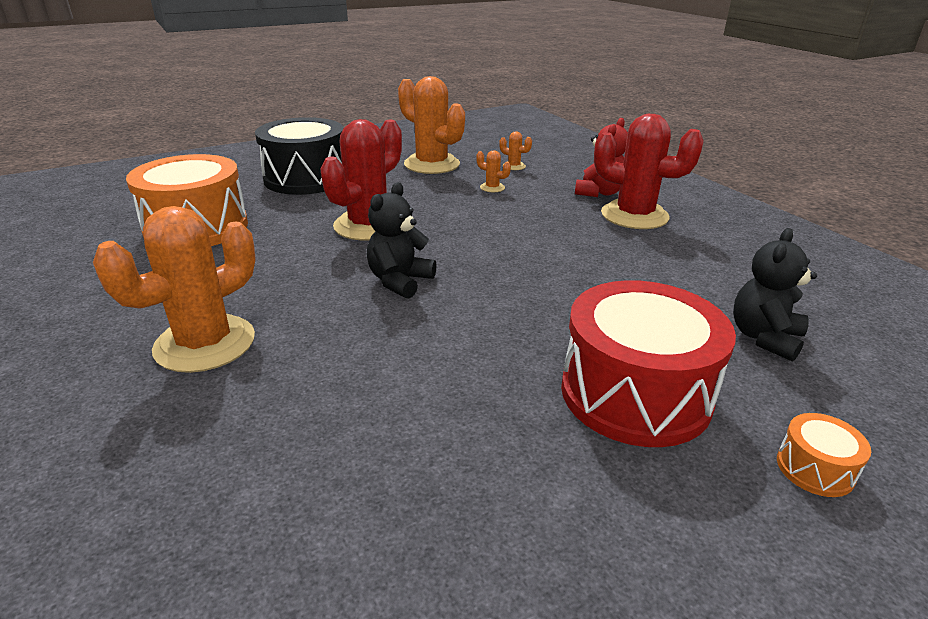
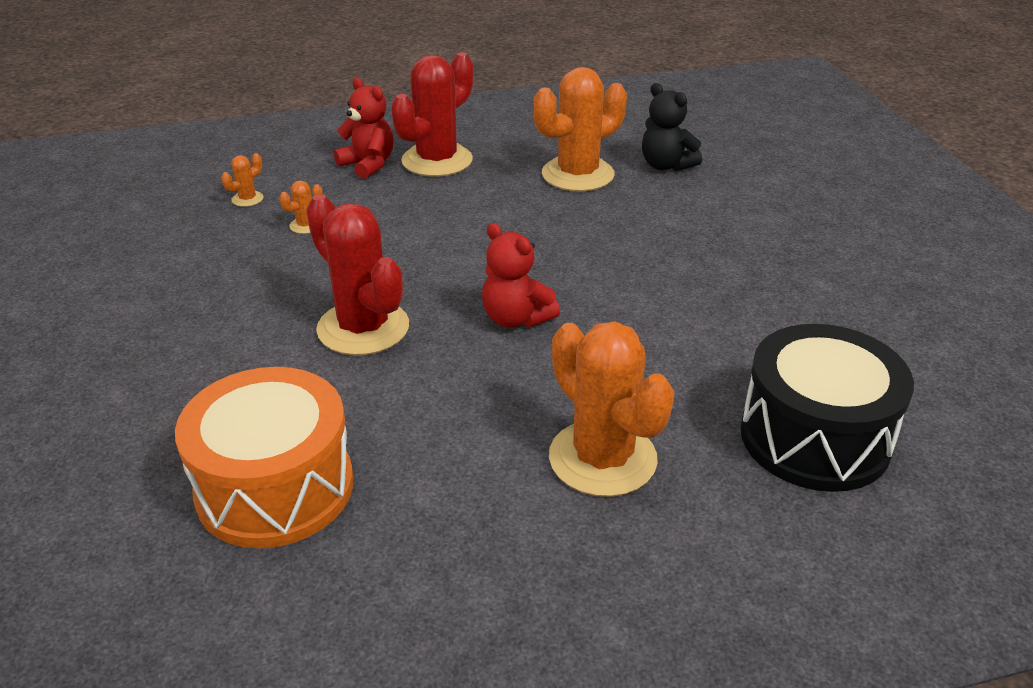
camera: 75 degrees left, 5 degrees up
black drum [255,117,344,195] -> black drum moved to [741,324,914,492]
black teddy bear [367,182,437,299] -> red teddy bear [482,223,560,328]
orange cactus [398,76,465,174] -> orange cactus moved to [533,67,627,191]
red drum [561,280,736,447] -> none
orange drum [777,413,871,497] -> none

